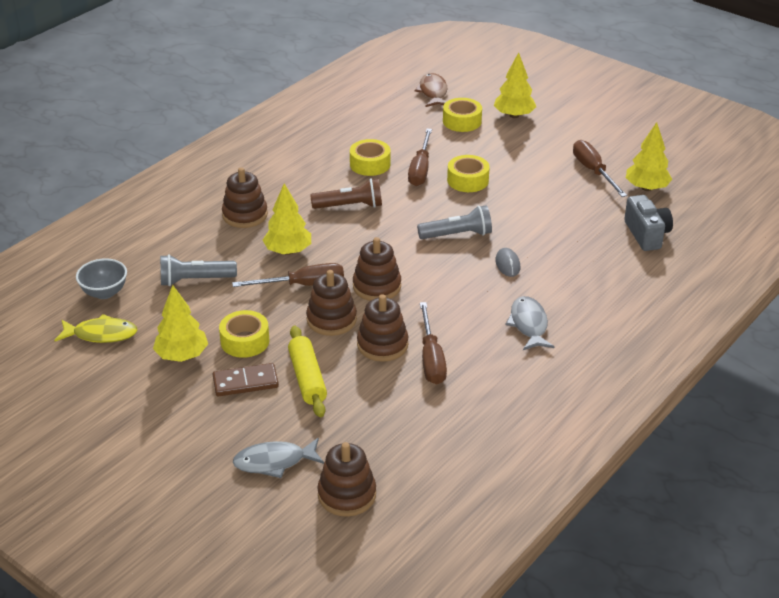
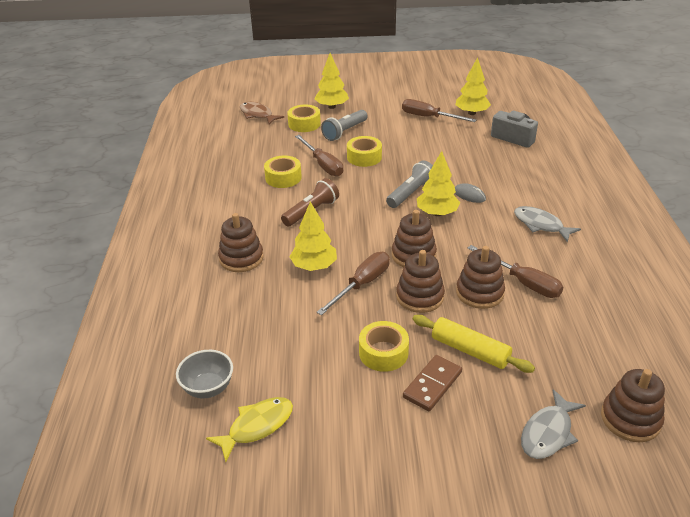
camera: 40 degrees left, 0 degrees up
yellow tree [153,285,208,362] -> yellow tree moved to [417,151,460,216]
grey flashlight [160,254,237,286] -> grey flashlight moved to [321,110,368,141]

